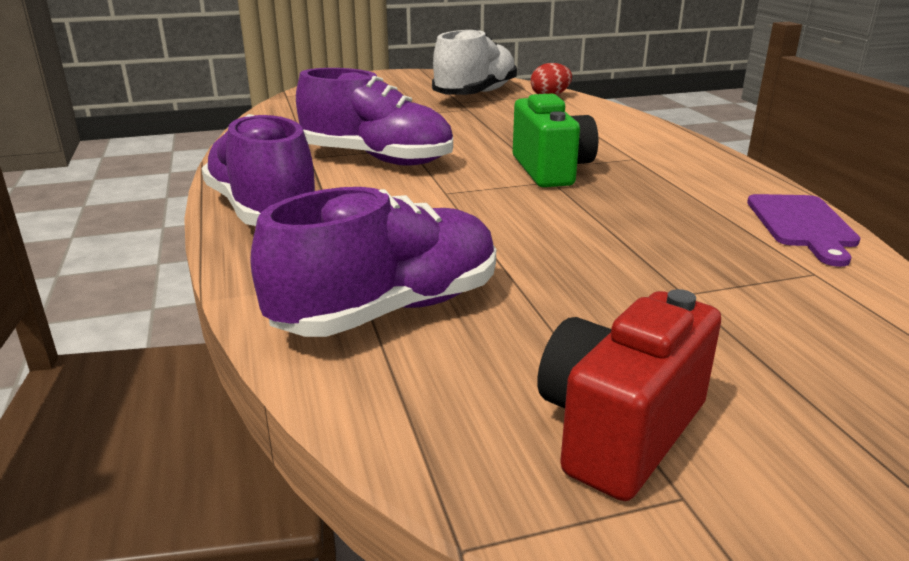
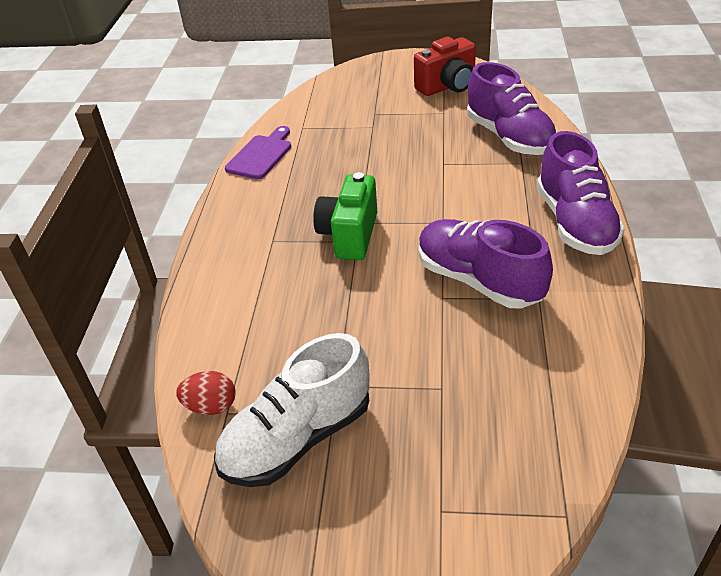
camera: 155 degrees left, 15 degrees up
purple shoe [250,187,496,337] -> purple shoe turned 105 degrees counterclockwise [467,62,557,155]

